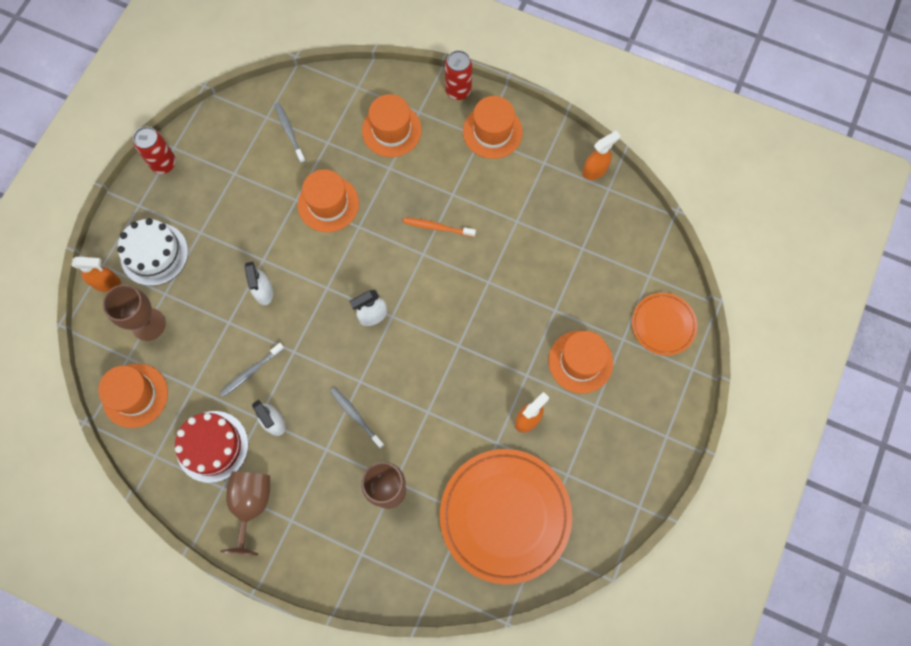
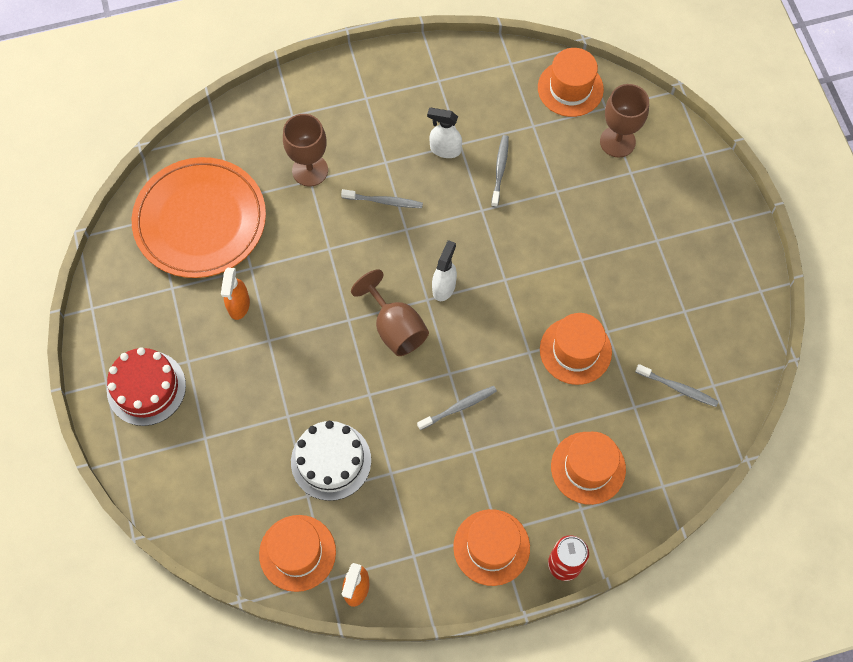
camera: 140 degrees right, 5 degrees down
orange spray bottle [72,257,121,292] -> none
white cake [117,218,188,286] -> white cake moved to [291,421,371,501]
red can [133,127,176,174] -> none
red cake [175,411,248,483] -> red cake moved to [107,347,186,426]
brown goblet [220,471,270,555] -> brown goblet moved to [351,269,429,356]
white spray bottle [245,262,273,305] -> none
orange toothbrush [403,217,476,237] -> grey toothbrush [417,386,497,430]
orange hat [549,331,613,394] -> orange hat moved to [259,515,336,592]
orange plate [632,293,698,356] -> none

